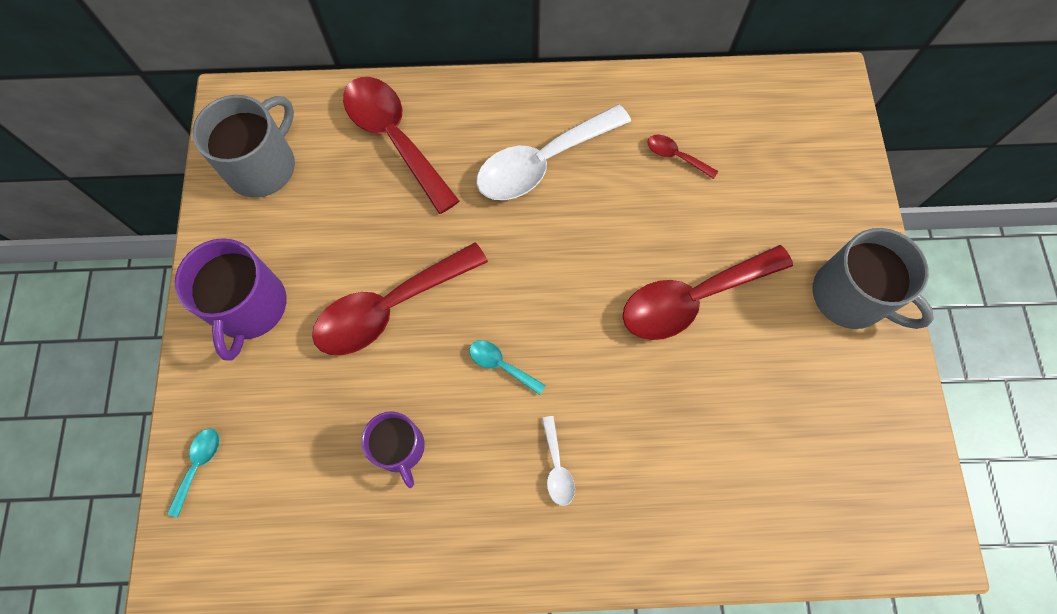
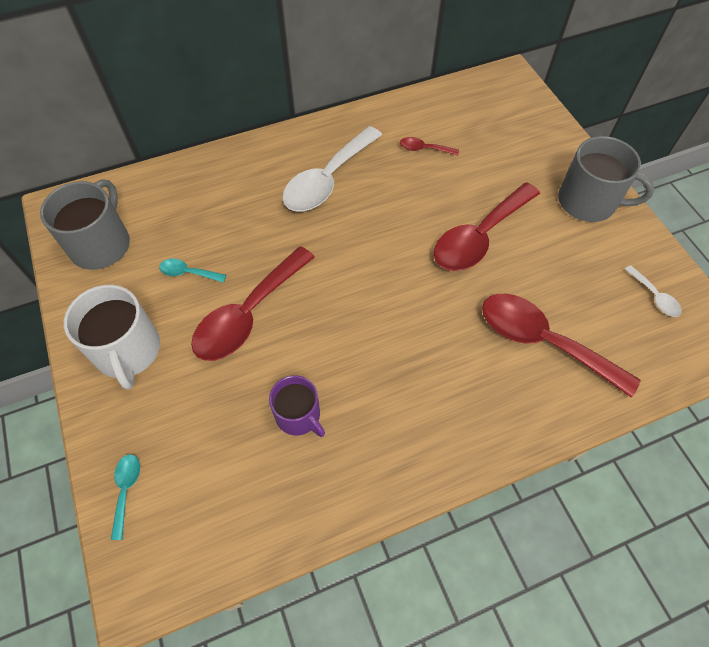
camera: 20 degrees left, 10 degrees down
purple mug [175,238,287,361] -> white mug [64,285,160,390]
red spoon [343,77,459,214] -> red spoon moved to [482,294,641,398]
turquoise spoon [469,340,546,395] -> turquoise spoon moved to [159,258,226,283]
white spoon [542,416,575,506] -> white spoon moved to [625,265,682,317]

